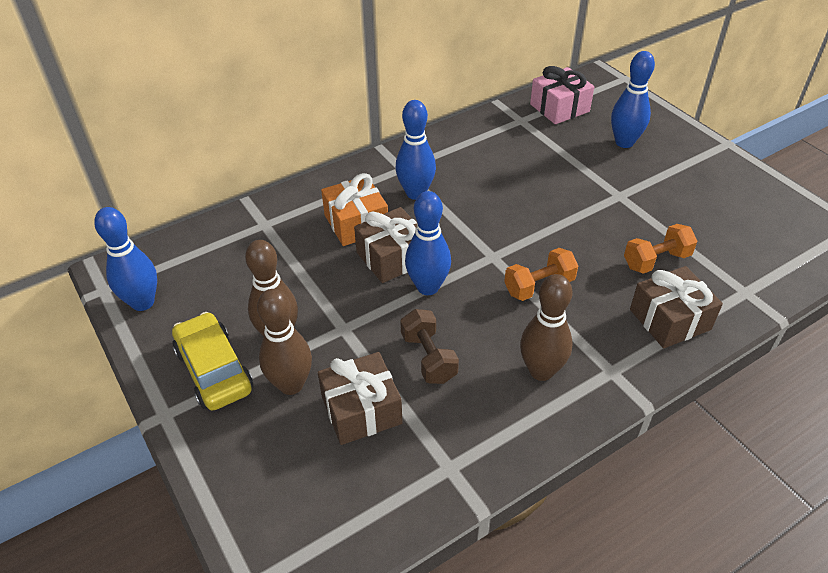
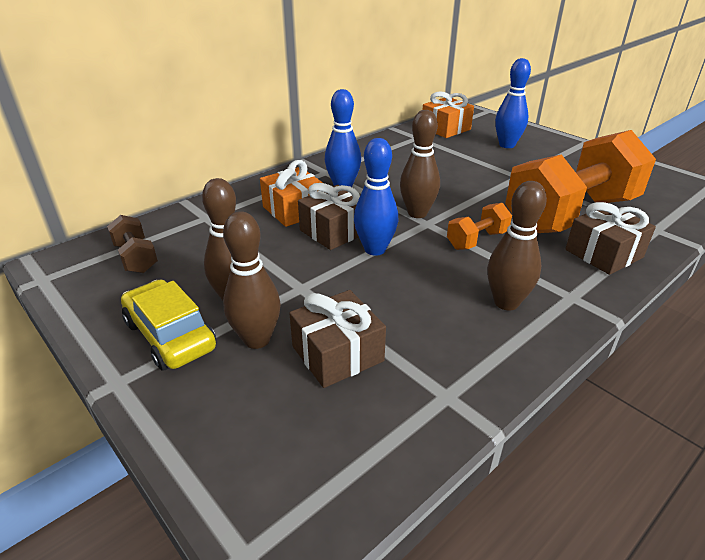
camera: 10 degrees left, 10 degrees down
blue bowling pin [94,207,157,311] -> none
brown dumbbell [400,309,459,384] -> brown dumbbell moved to [107,215,158,273]
pink gift [530,66,594,124] -> orange gift [423,91,474,138]
orange dumbbell [624,224,697,274] -> orange dumbbell [505,130,656,233], size x2.39
none -> brown bowling pin [400,110,440,218]

